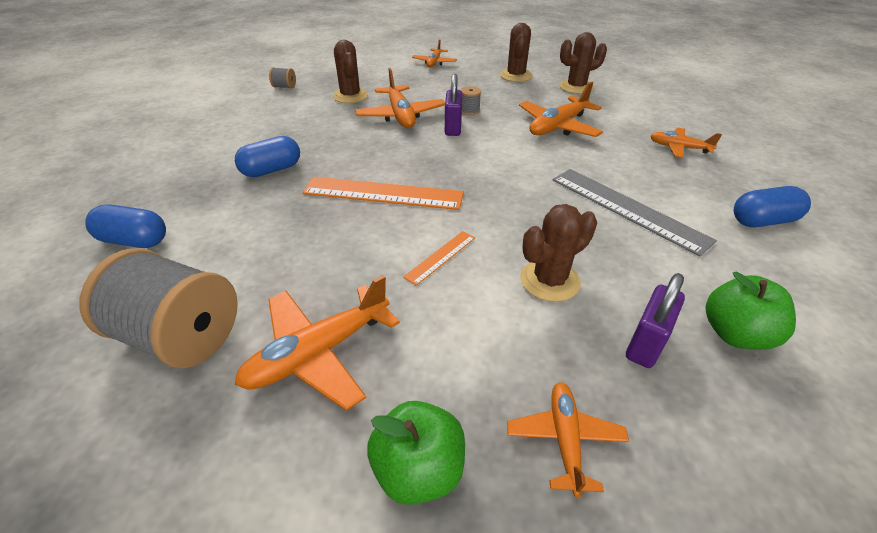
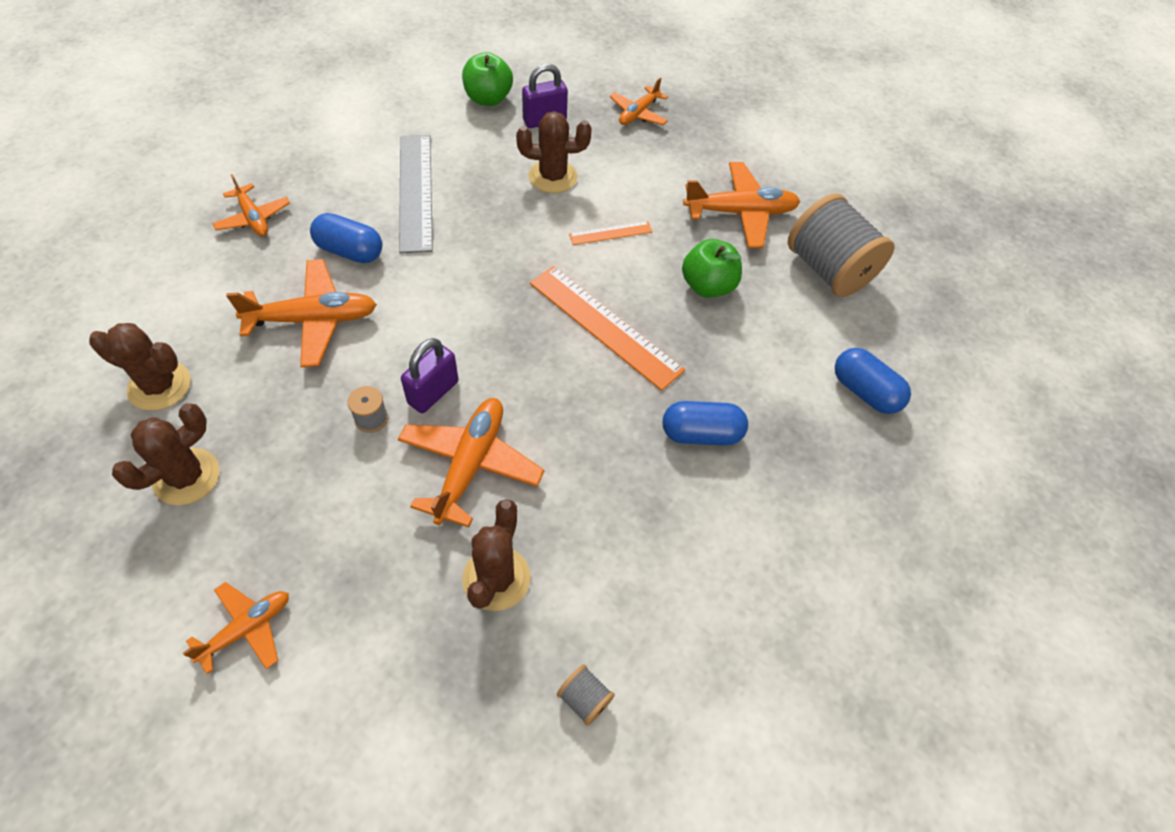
camera: 150 degrees left, 15 degrees up
green apple [367,401,465,505] -> green apple moved to [682,239,742,298]
blue capsule [734,186,811,227] -> blue capsule moved to [310,213,383,263]

